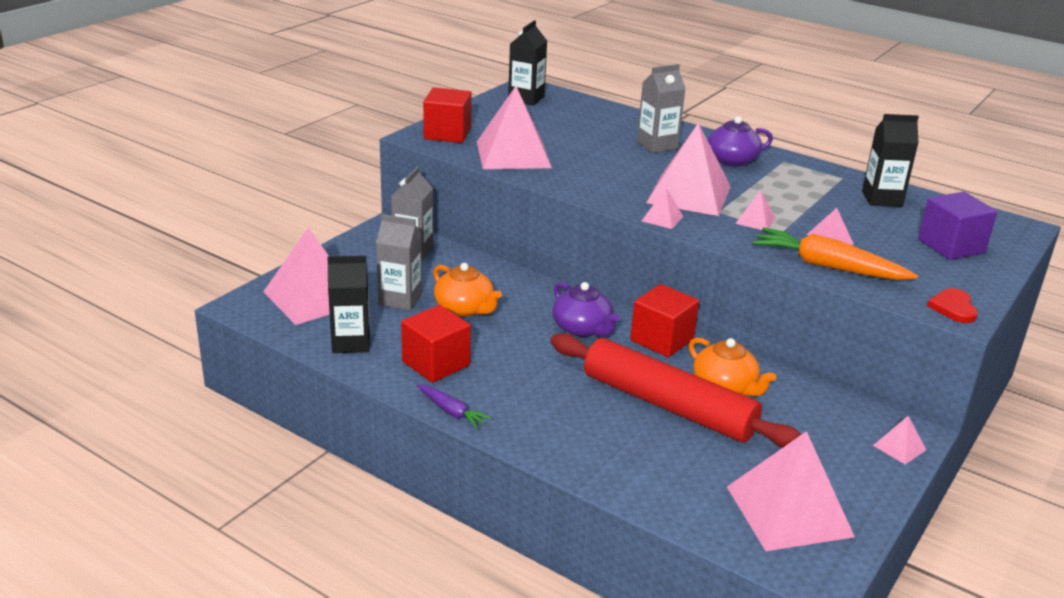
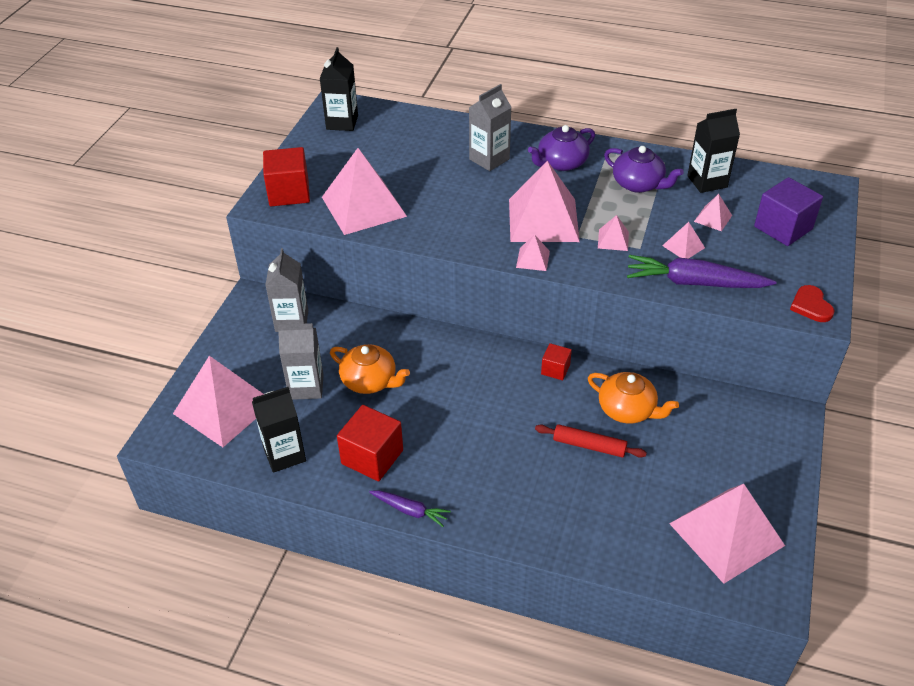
camera: 15 degrees left, 15 degrees up
red rolling pin [550,333,801,448] -> red rolling pin [535,424,647,458], size x0.45
purple teapot [552,282,620,337] -> purple teapot moved to [604,146,684,193]
red cube [630,284,699,357] -> red cube [541,343,572,380], size x0.55
orange carrot [753,227,918,280] -> purple carrot [627,255,777,288]
pink pyramid [873,416,926,465] -> pink pyramid moved to [694,194,732,231]

